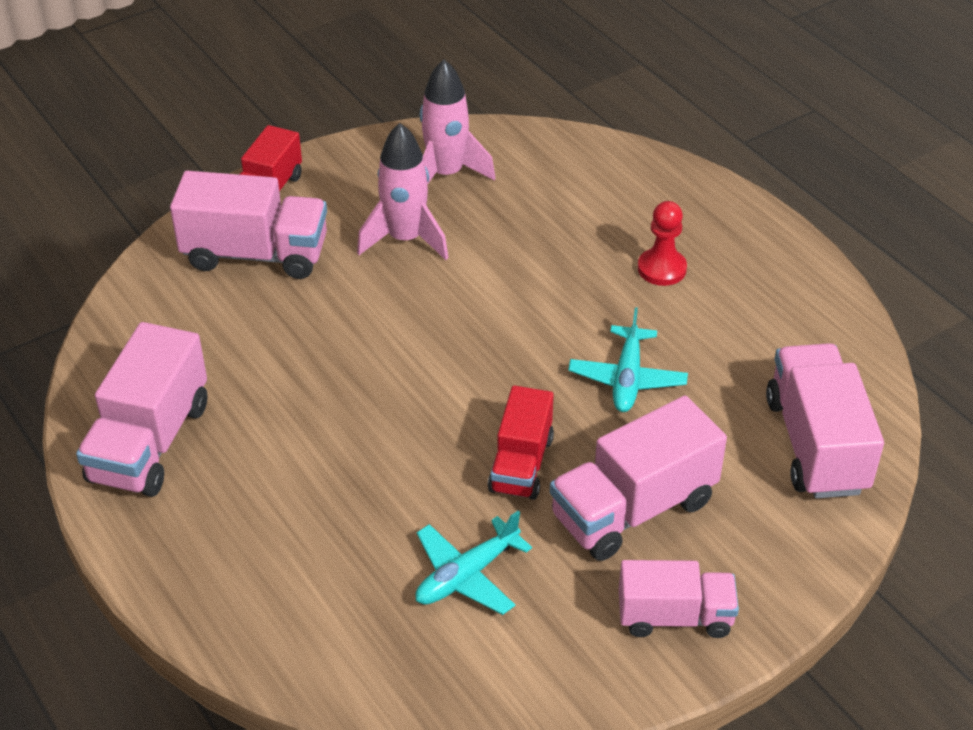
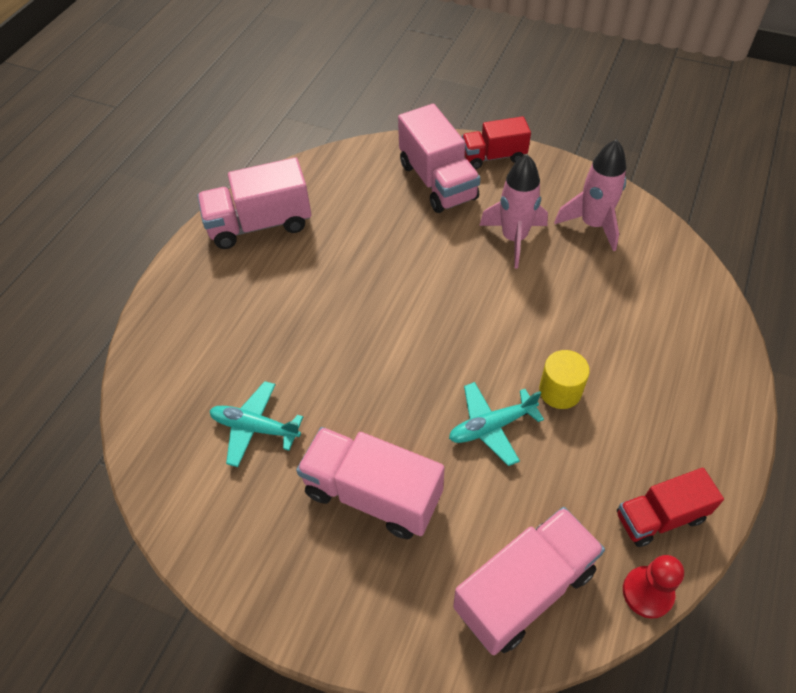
camera: 60 degrees right, 10 degrees up
red truck [488,385,554,500] -> red truck moved to [617,468,724,547]
pink truck [619,560,739,638] -> none
red pawn [638,201,687,286] -> red pawn moved to [623,555,684,618]
none -> yellow cylinder [539,350,590,409]

